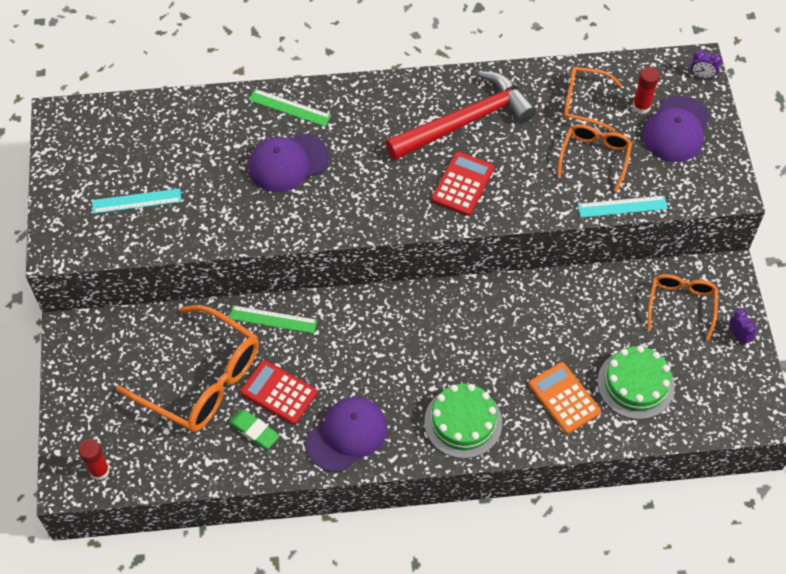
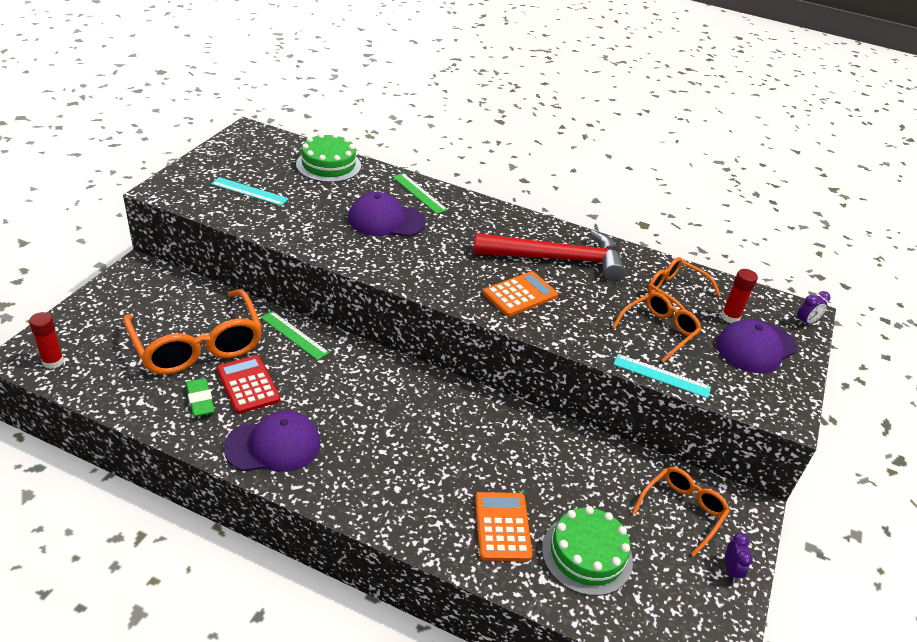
camera: 25 degrees right, 20 degrees down
green cake [424,384,502,459] -> green cake moved to [296,133,361,182]
red calculator [431,152,494,216] -> orange calculator [483,271,558,317]
purple clock [691,50,722,79] -> purple clock turned 75 degrees counterclockwise [797,291,830,326]

